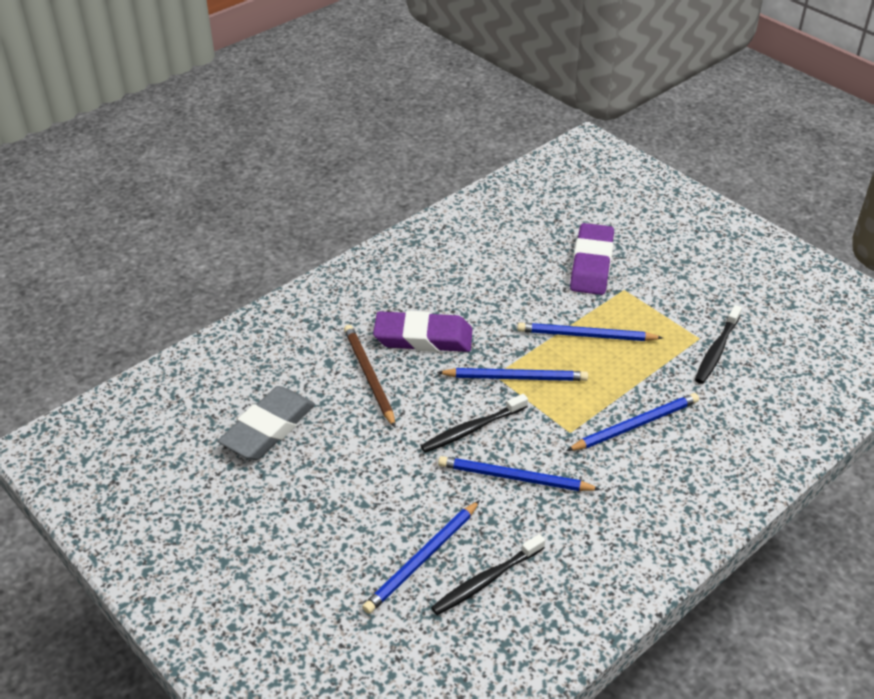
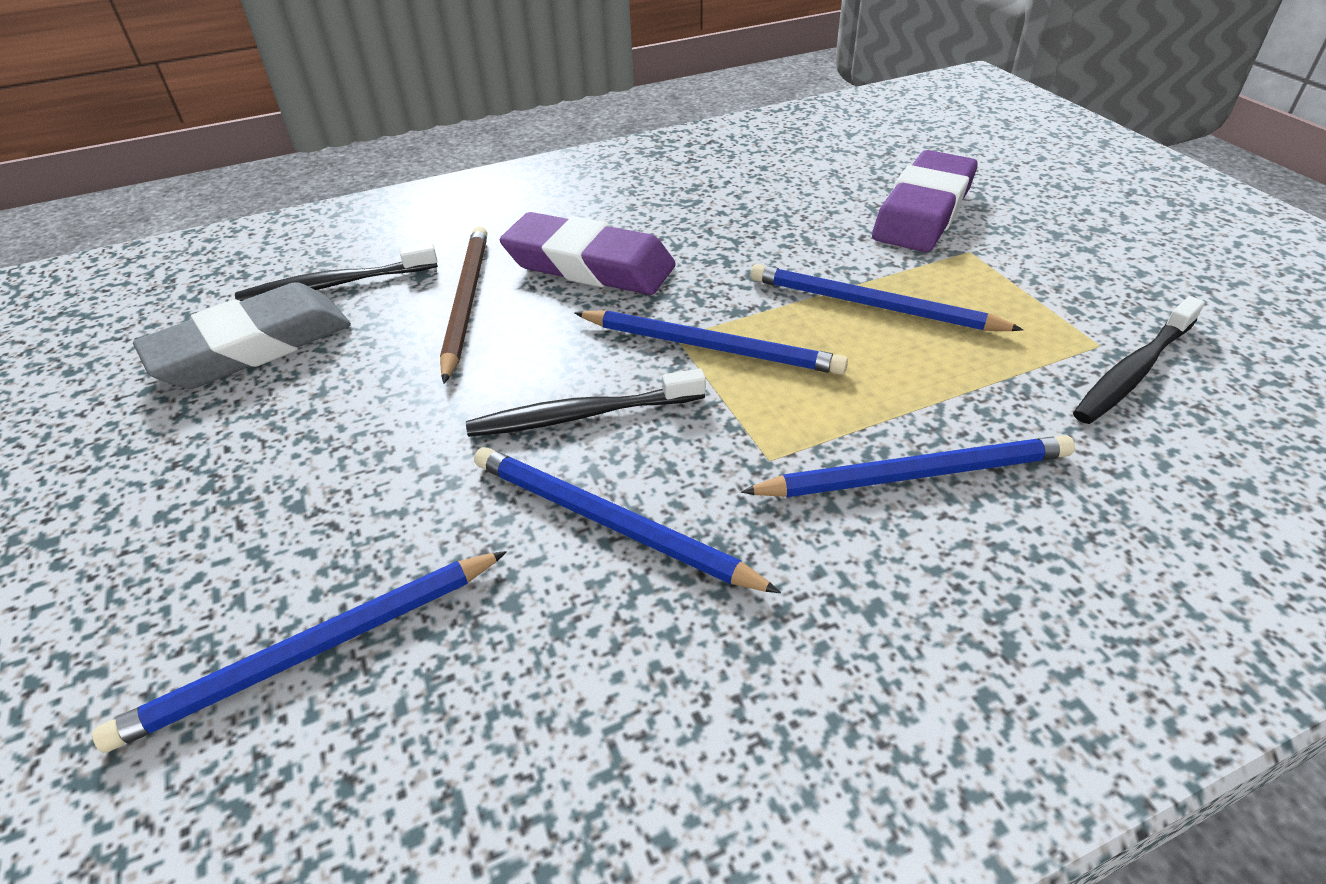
camera: 20 degrees right, 0 degrees up
black toothbrush [431,534,545,615] -> black toothbrush moved to [235,242,438,301]

